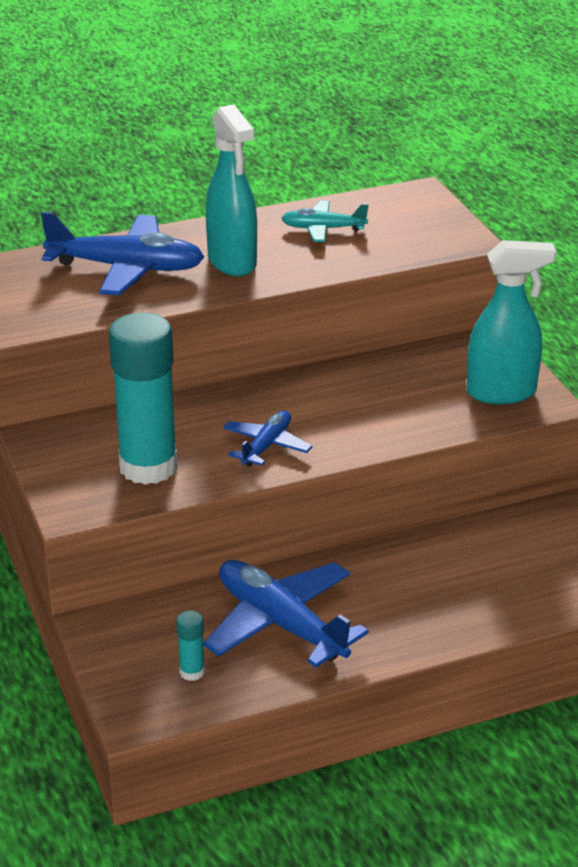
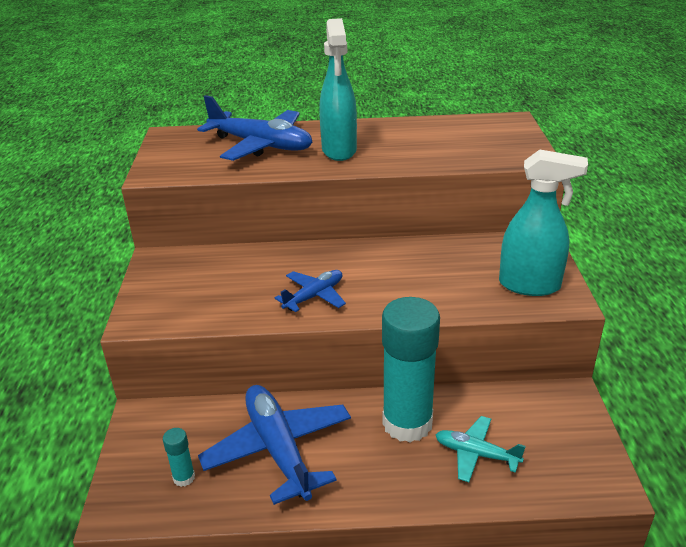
camera: 20 degrees right, 0 degrees up
turquoise glue stick [109,313,178,485] -> turquoise glue stick moved to [382,297,440,442]
turquoise plane [281,201,369,242] -> turquoise plane moved to [436,416,526,482]

